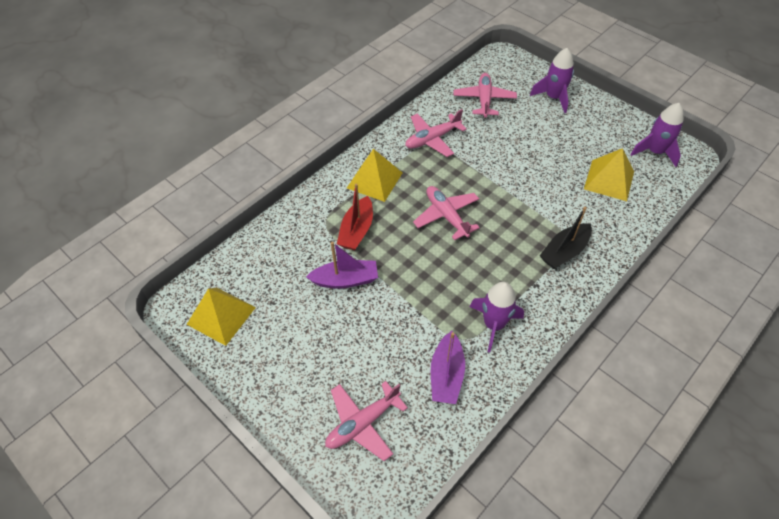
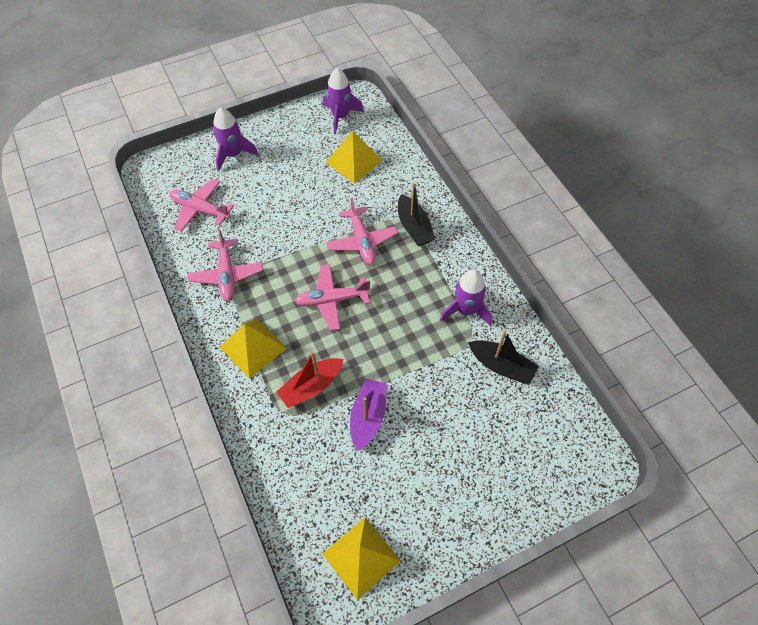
camera: 70 degrees left, 5 degrees up
pink plane [325,381,408,461] -> pink plane moved to [326,198,398,265]
red boat [337,184,373,250] -> red boat turned 105 degrees clockwise [276,351,344,408]
purple boat [431,331,465,404] -> black boat [468,330,539,384]

